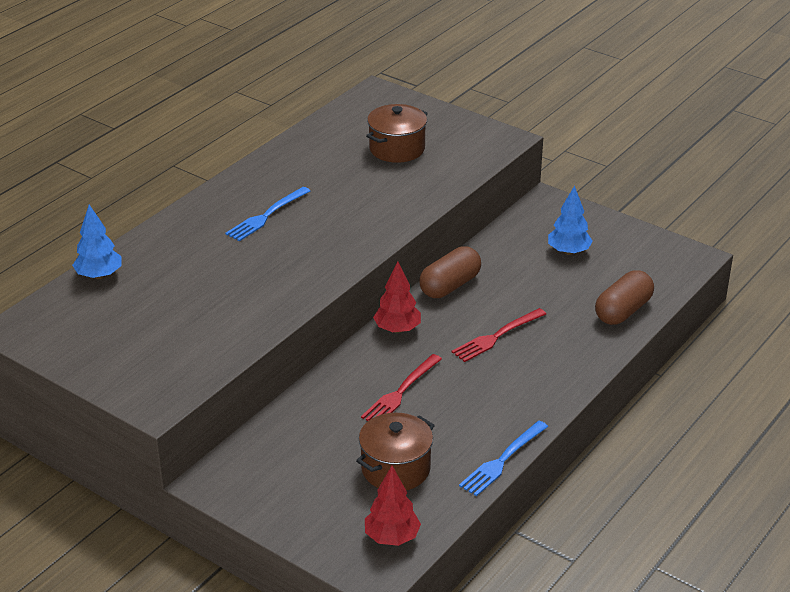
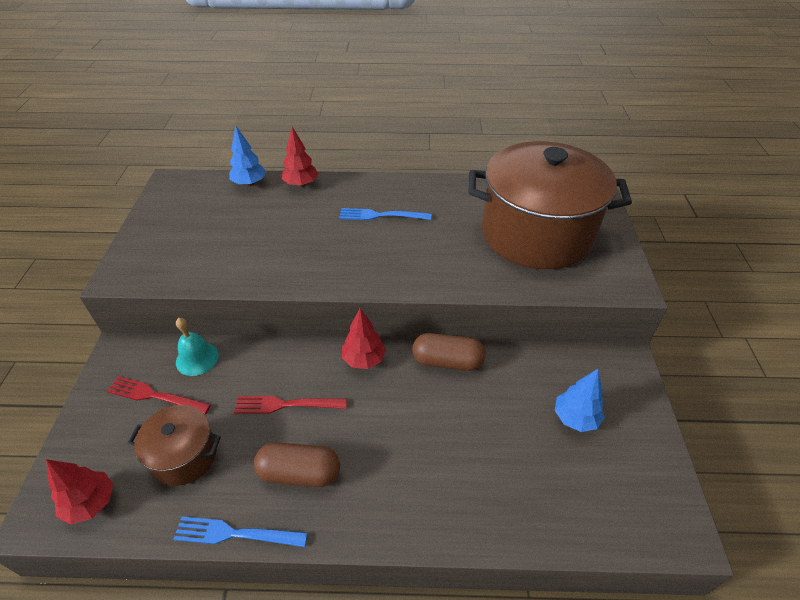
camera: 55 degrees right, 10 degrees up
brown pot [366,104,428,163] -> brown pot [468,141,632,269], size x2.14
red fork [452,308,546,362] -> red fork moved to [107,376,211,414]
brown capsule [595,270,654,325] -> brown capsule moved to [254,442,340,487]
none -> turquoise bell [176,318,219,376]
none -> red tree [281,127,318,187]

